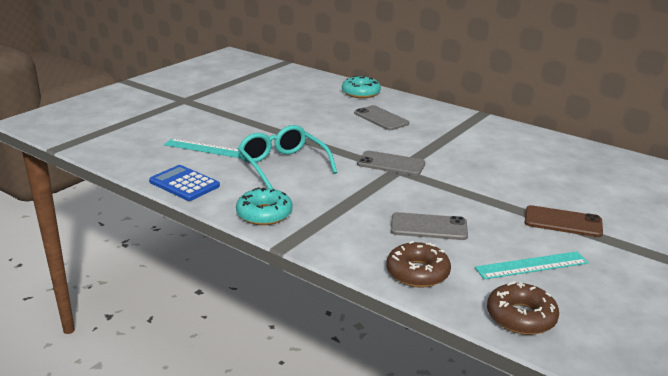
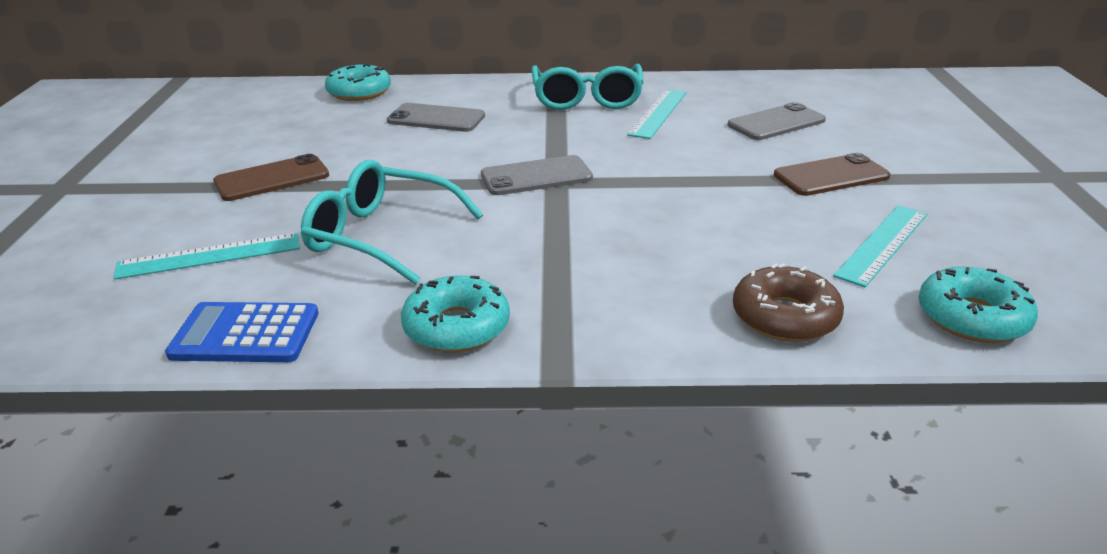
camera: 35 degrees left, 5 degrees up
grey phone [391,212,468,240] -> grey phone moved to [728,102,826,140]
brown donut [487,281,559,335] -> turquoise donut [918,267,1038,343]
none -> brown phone [213,154,329,201]
none -> turquoise glasses [532,64,644,110]
none -> turquoise ruler [627,89,687,139]

